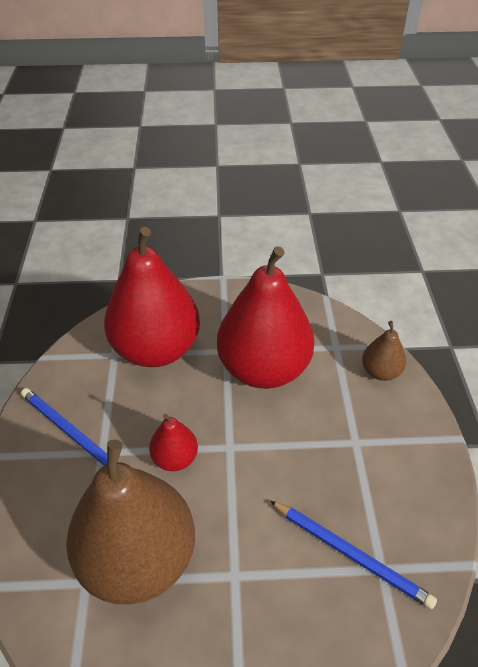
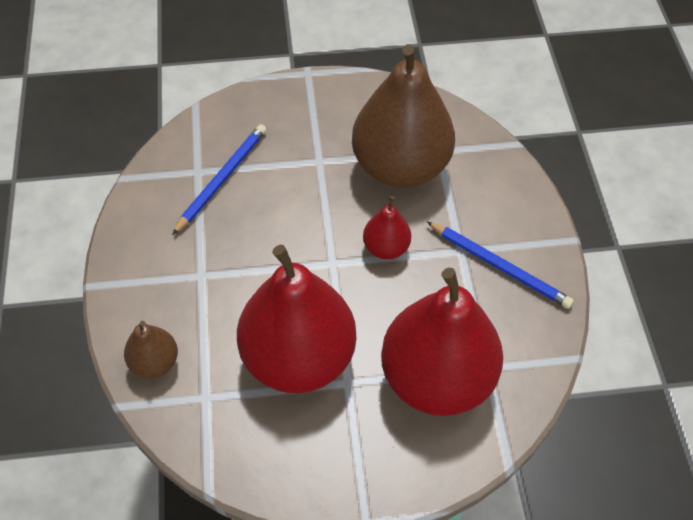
camera: 175 degrees right, 10 degrees up
blue pencil [270,501,437,609] -> blue pencil turned 90 degrees clockwise [172,124,267,235]

